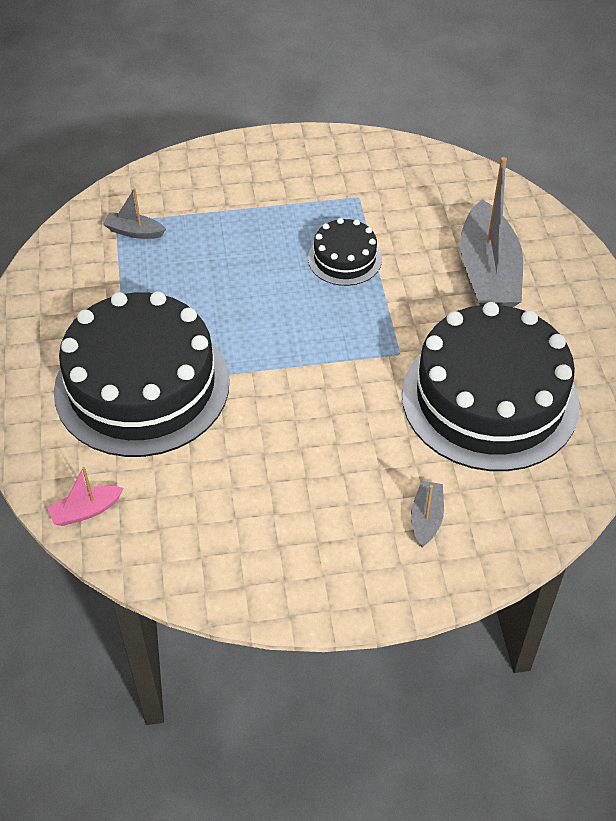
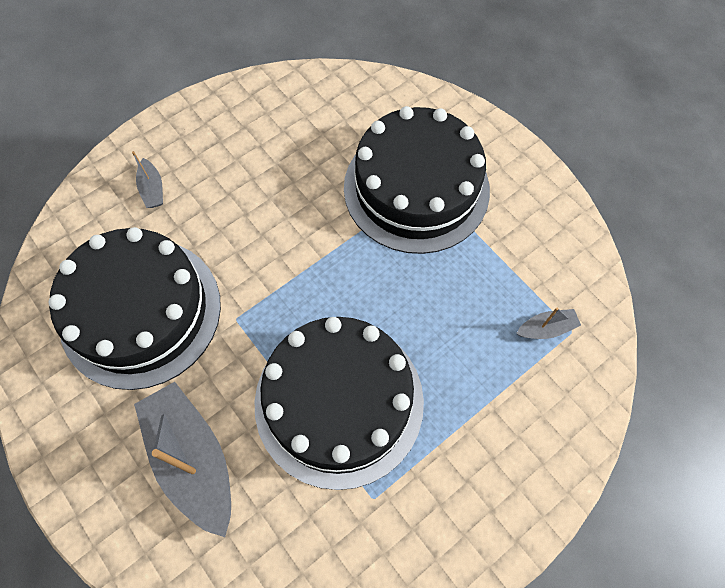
camera: 150 degrees right, 15 degrees up
pink boat [47,467,123,526] -> none
black cake [308,218,382,286] -> black cake [255,317,424,490], size x2.15

